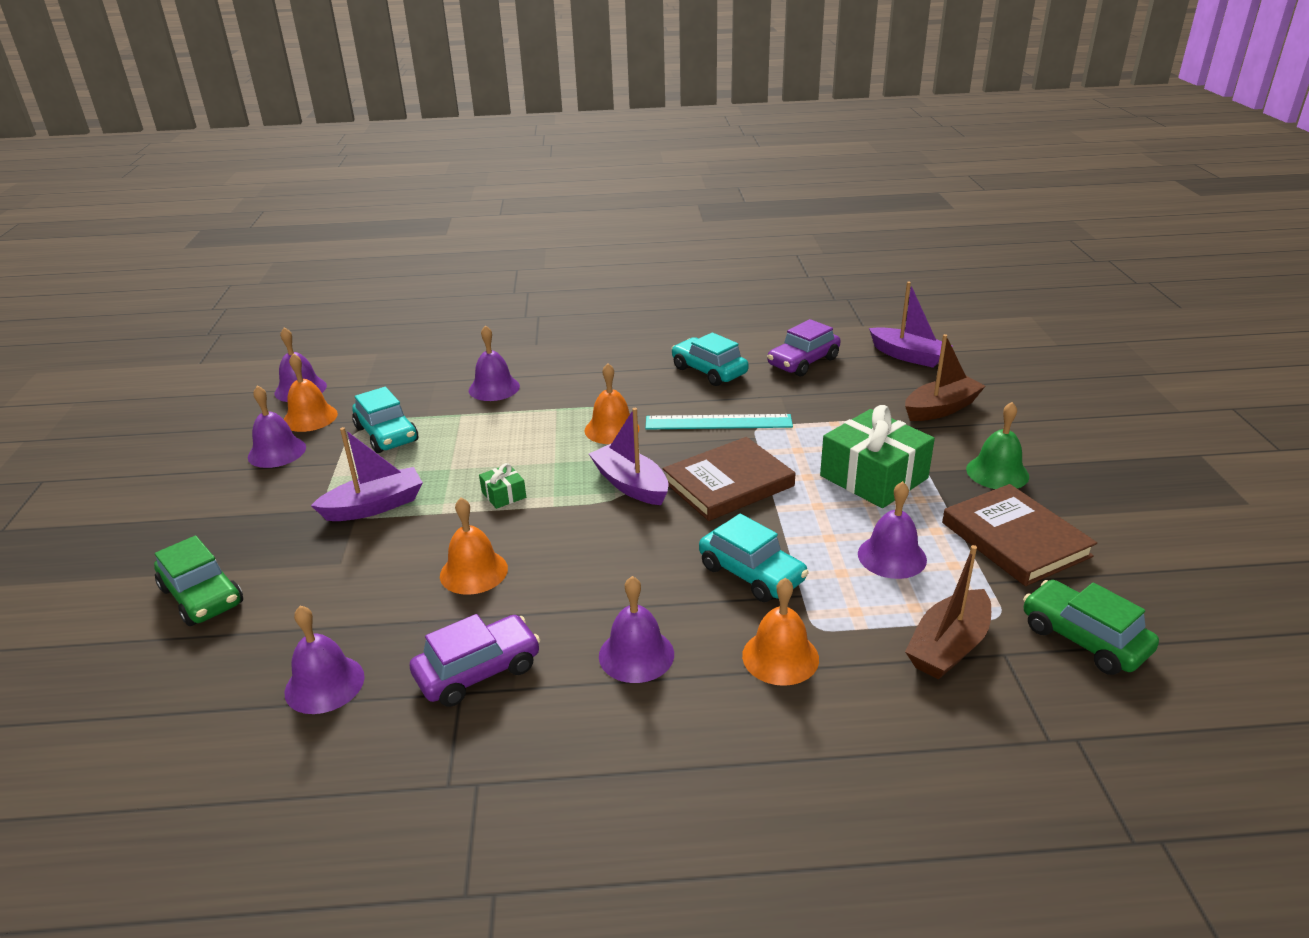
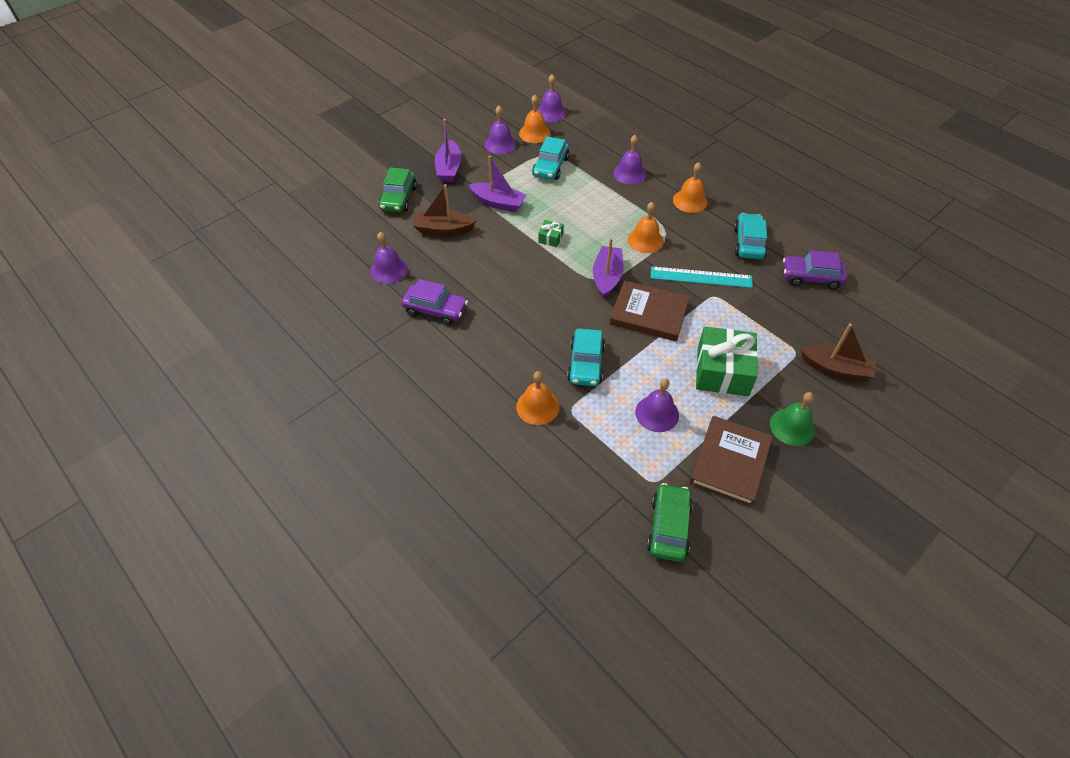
camera: 50 degrees right, 20 degrees up
orange bell [440,498,508,595] -> orange bell moved to [673,162,708,213]
purple bell [599,576,674,683] -> none
turquoise ruler [645,414,793,430] -> turquoise ruler turned 45 degrees counterclockwise [651,266,753,288]
purple boat [869,281,953,368] -> purple boat moved to [435,119,461,182]
brown boat [905,545,991,680] -> brown boat moved to [413,184,477,236]

